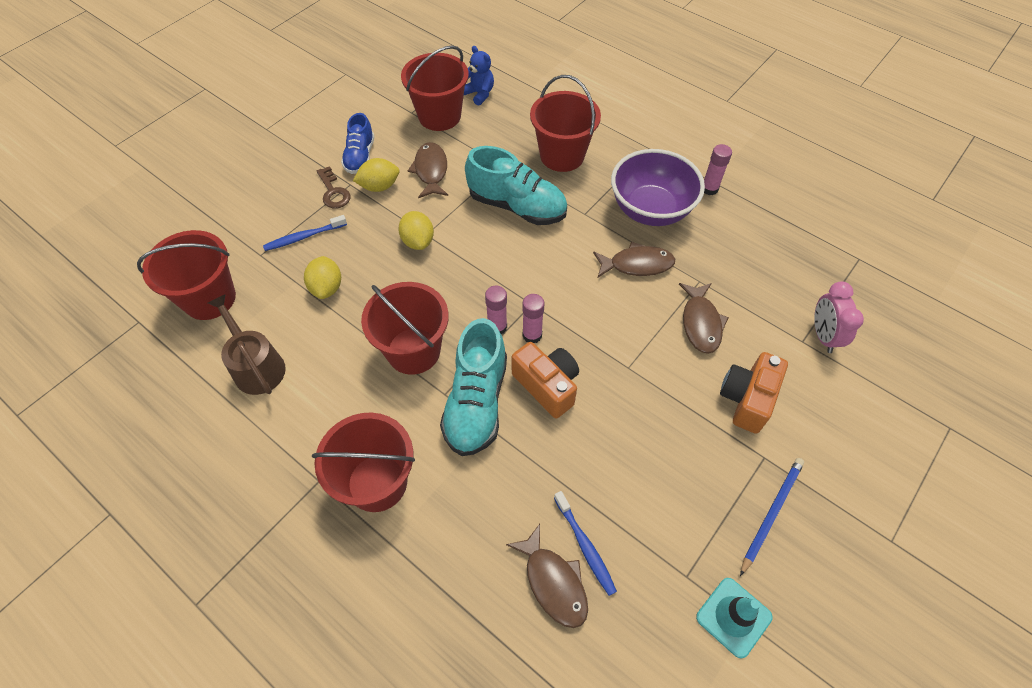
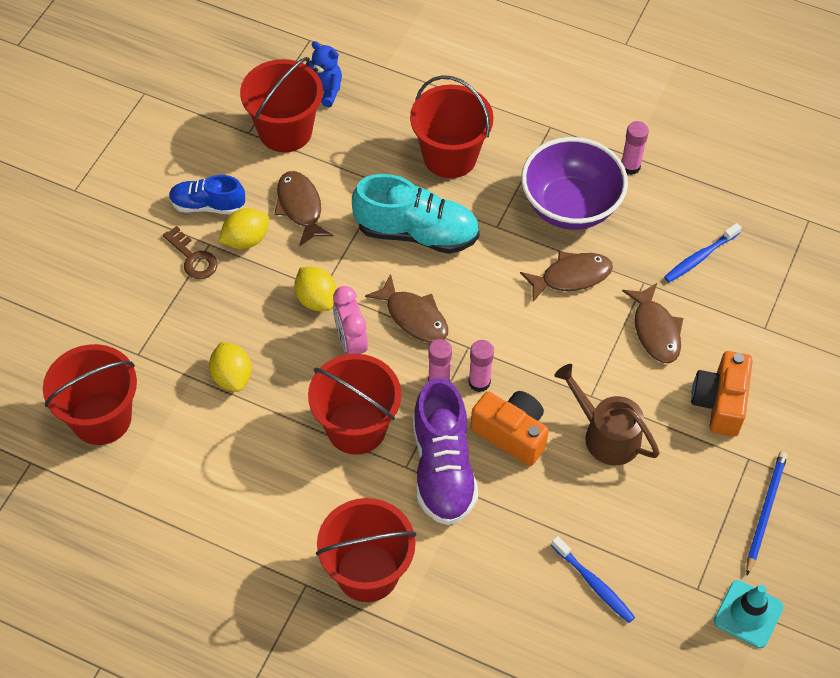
camera: 15 degrees left, 0 degrees up
brown watering can [208,295,286,395] -> brown watering can moved to [554,364,660,465]
blue toothbrush [263,215,347,251] -> blue toothbrush moved to [664,223,742,282]
blue shoe [341,113,375,174] -> blue shoe turned 105 degrees clockwise [169,175,245,214]
turquoise shoe [440,318,507,456] -> purple shoe [413,378,478,525]
brown fish [506,524,588,628] -> brown fish moved to [365,274,448,343]
pink clock [814,281,864,353] -> pink clock moved to [333,286,368,354]

